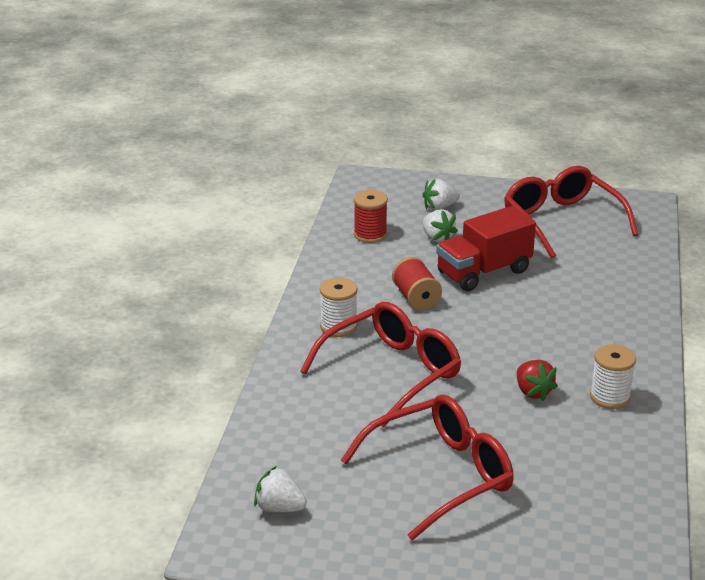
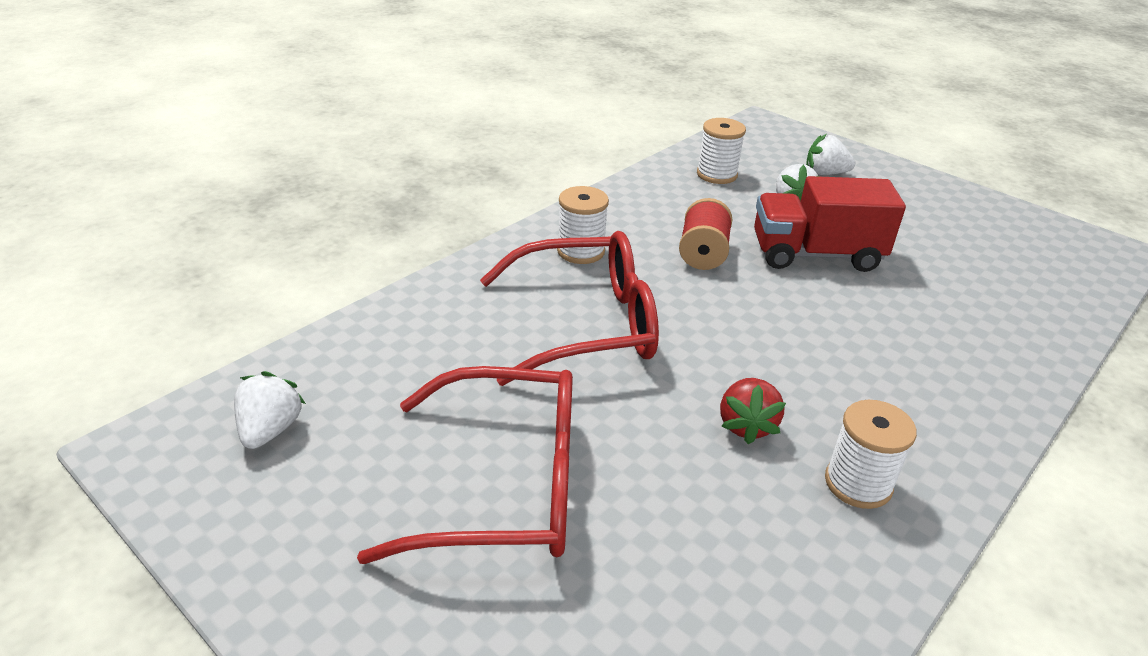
camera: 30 degrees right, 5 degrees up
white strawberry [254,466,307,512] -> white strawberry turned 45 degrees clockwise [234,371,306,449]
red spool [354,190,388,243] -> white spool [697,118,746,184]
red glasses [504,166,638,258] -> none

